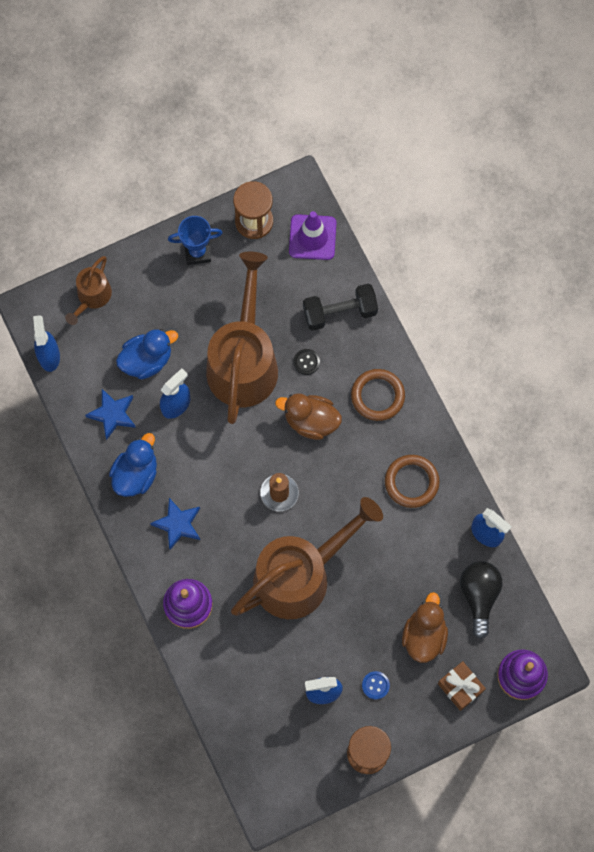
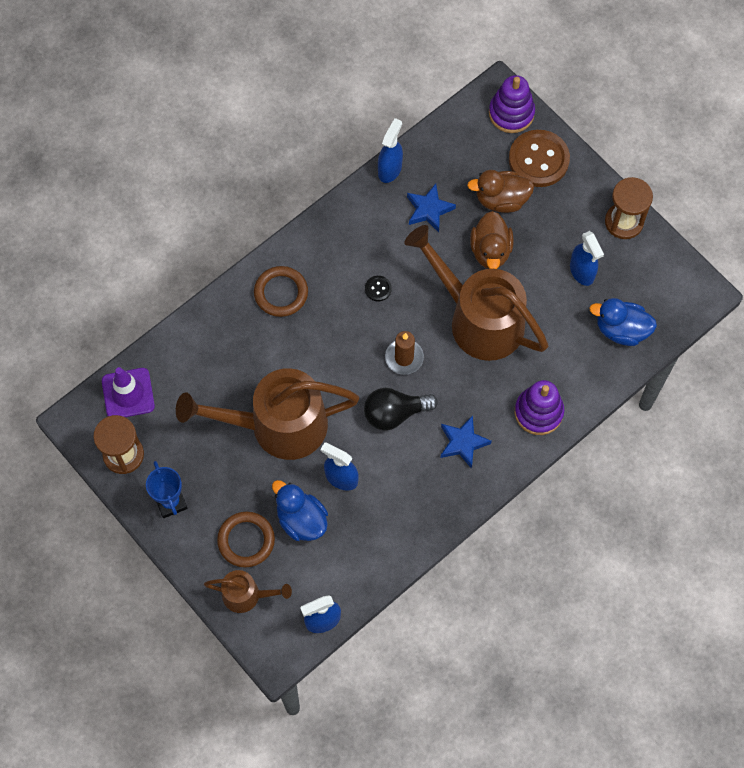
camera: 105 degrees left, 5 degrees down
blue star [85,389,136,440] -> blue star moved to [407,184,456,232]
blue duck [109,433,157,497] -> blue duck moved to [589,298,657,346]
brown duck [275,393,342,440] -> brown duck moved to [470,211,514,269]
black button [293,349,320,375] -> black button moved to [365,276,392,301]
black dumbbell [303,284,378,331] -> none
blue button [362,671,390,700] -> none
brown ring [385,455,440,508] -> brown ring moved to [217,512,275,567]
brown gift [438,661,486,711] -> brown button [509,130,570,187]
black light bulb [460,561,502,639] -> black light bulb moved to [364,388,438,430]

